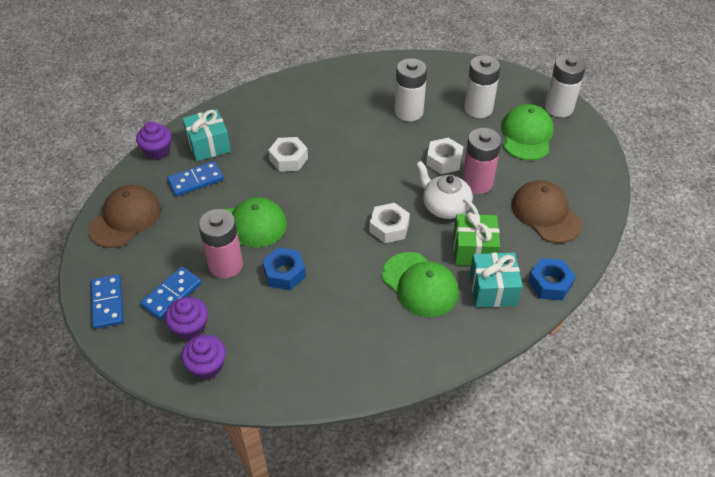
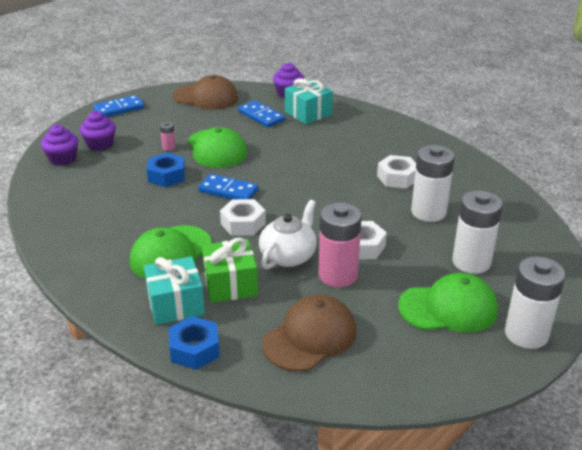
camera: 75 degrees right, 15 degrees down
blue domino [140,267,202,320] -> blue domino moved to [198,174,259,199]
pink battery [198,209,243,278] -> pink battery [160,122,176,151], size x0.43
white nut [268,137,308,172] -> white nut moved to [377,155,416,189]

